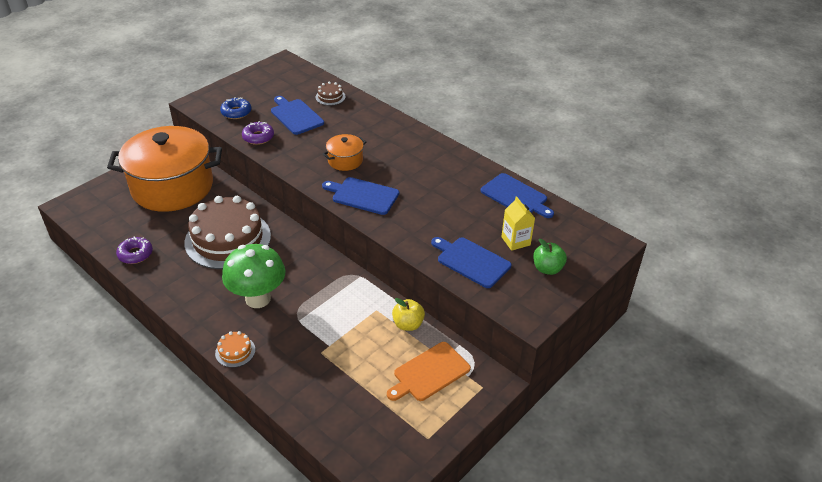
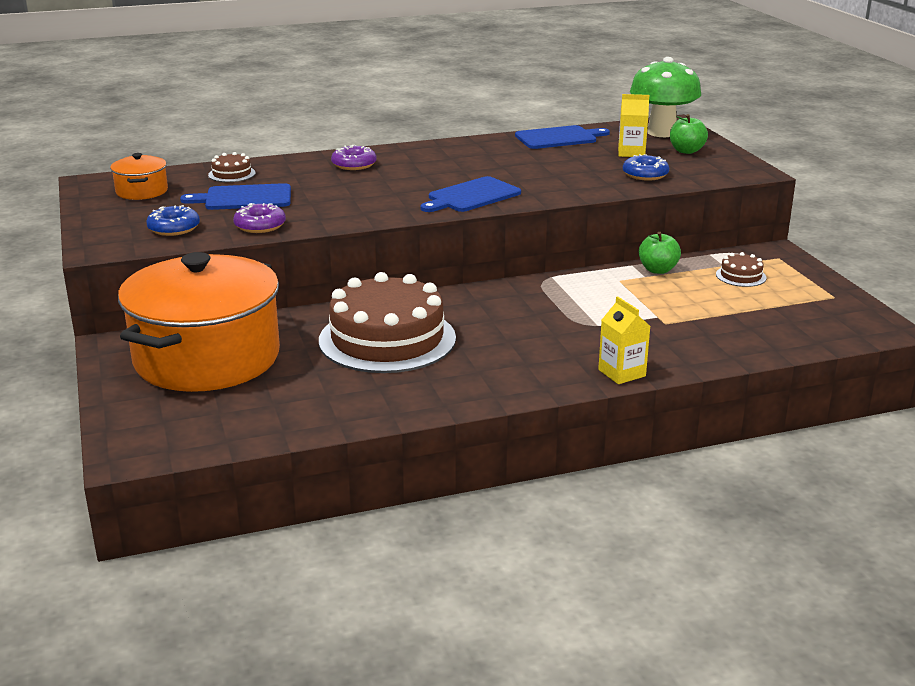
camera: 60 degrees left, 15 degrees down
purple donut [116,237,153,264] -> purple donut moved to [331,145,376,170]
orange cake [215,331,255,368] -> yellow carton [598,296,650,384]
green mushroom [222,244,285,308] -> green mushroom moved to [630,57,701,137]
orange pot [323,134,367,171] -> orange pot moved to [110,153,168,200]
orange cutting board [387,342,471,401] -> brown cake [716,252,766,287]
yellow apple [392,298,425,331] -> green apple [639,232,681,274]
blue cutting board [431,237,511,288] -> blue donut [623,154,669,181]

